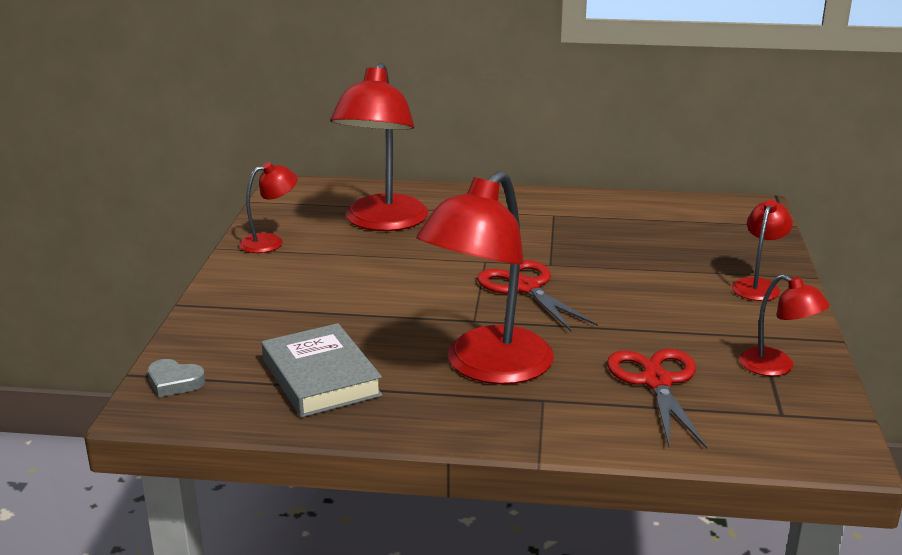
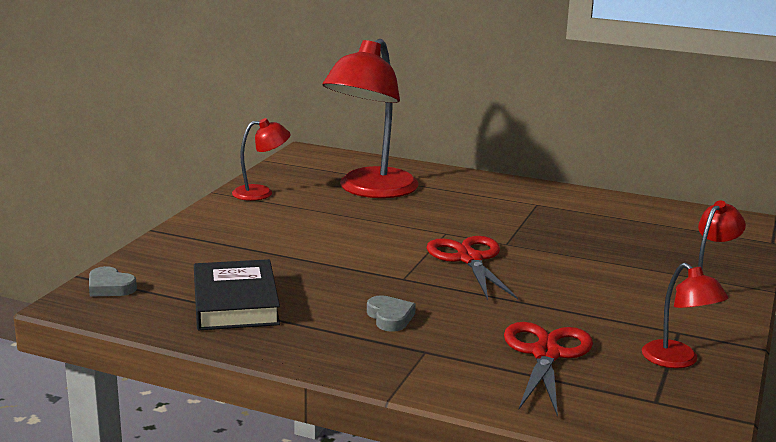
camera: 15 degrees right, 5 degrees down
grey book [262,323,382,417] -> black book [194,259,280,330]
red lamp [416,171,554,384] -> grey heart [367,295,416,332]

